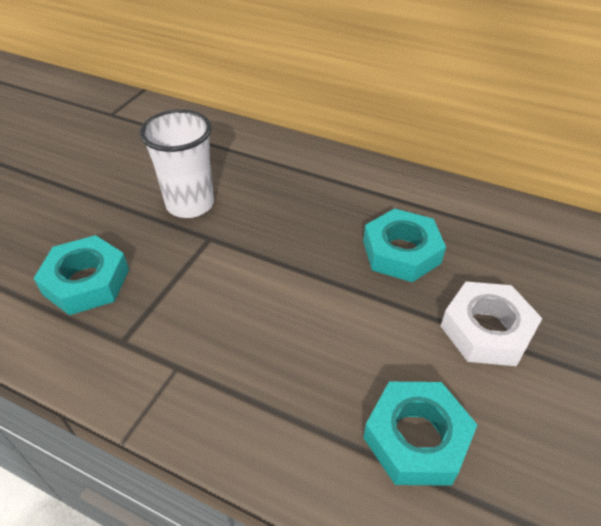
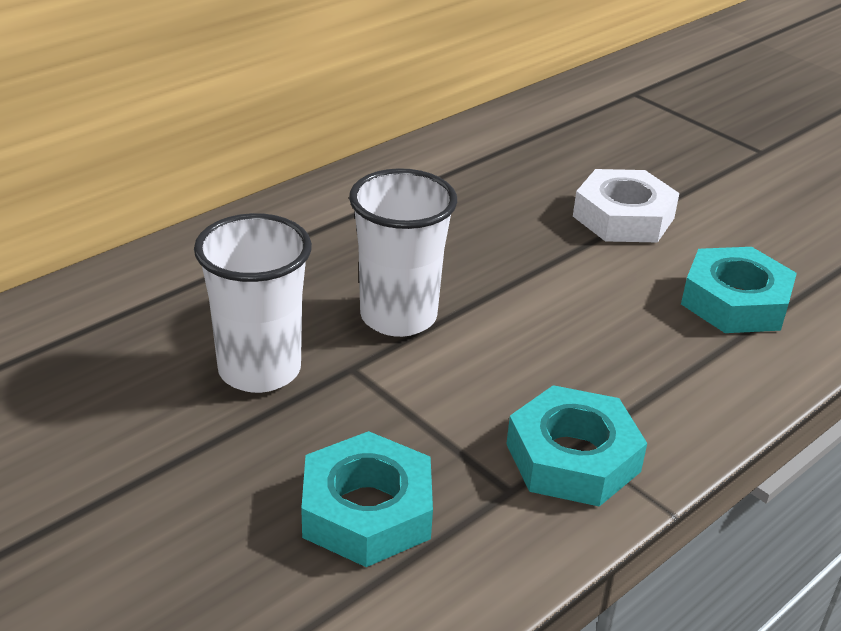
camera: 70 degrees left, 10 degrees down
turquoise nut [363,208,446,282] -> turquoise nut moved to [506,385,647,507]
none -> white cup [349,168,457,337]

